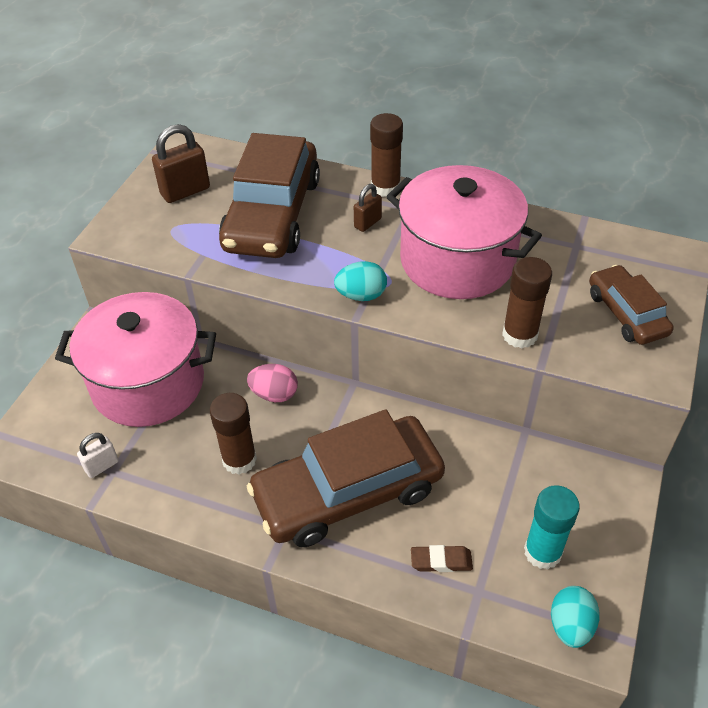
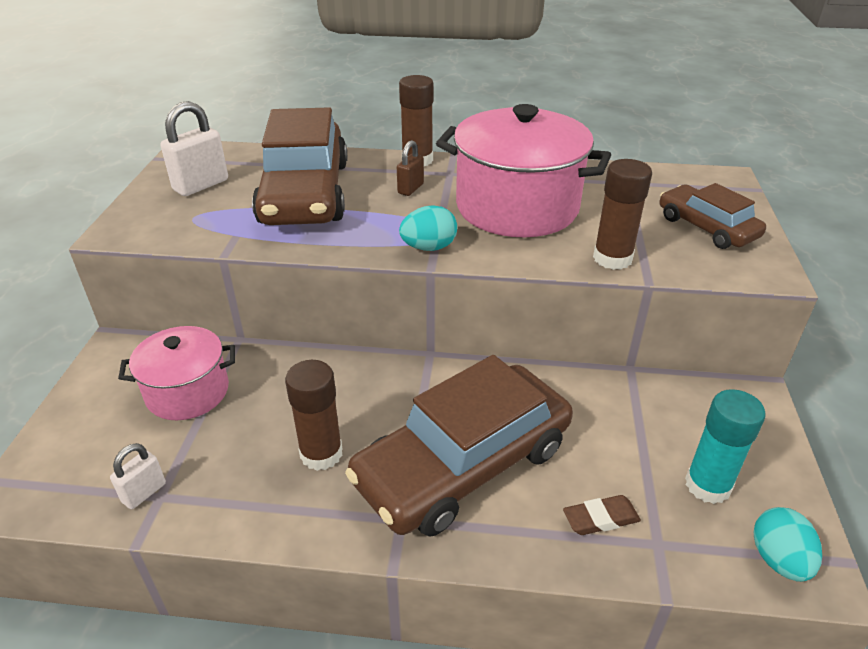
camera: 15 degrees left, 10 degrees down
pink pot [55,292,216,427] -> pink pot [118,326,235,420], size x0.60
brown padlock [152,124,210,203] -> white padlock [161,101,228,196]
pink egg [247,364,298,402] -> none

